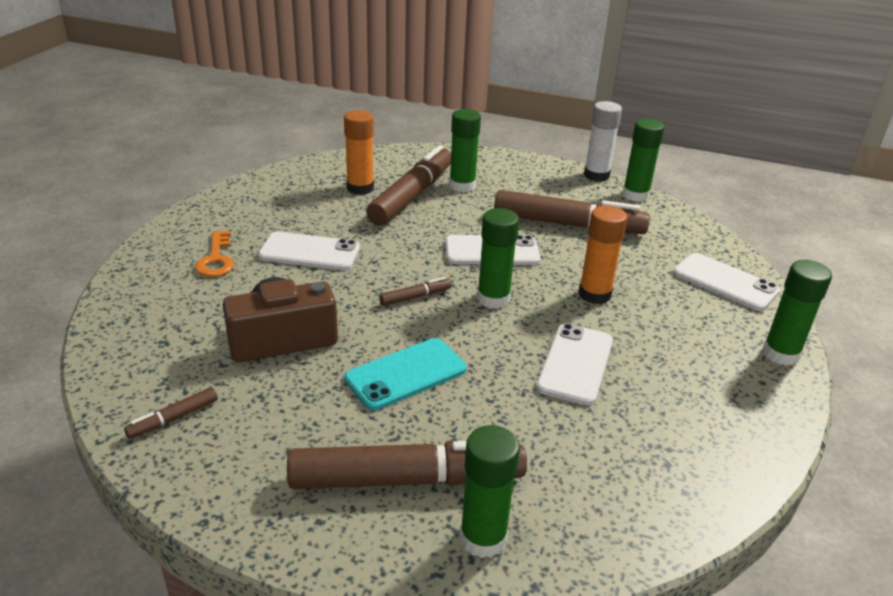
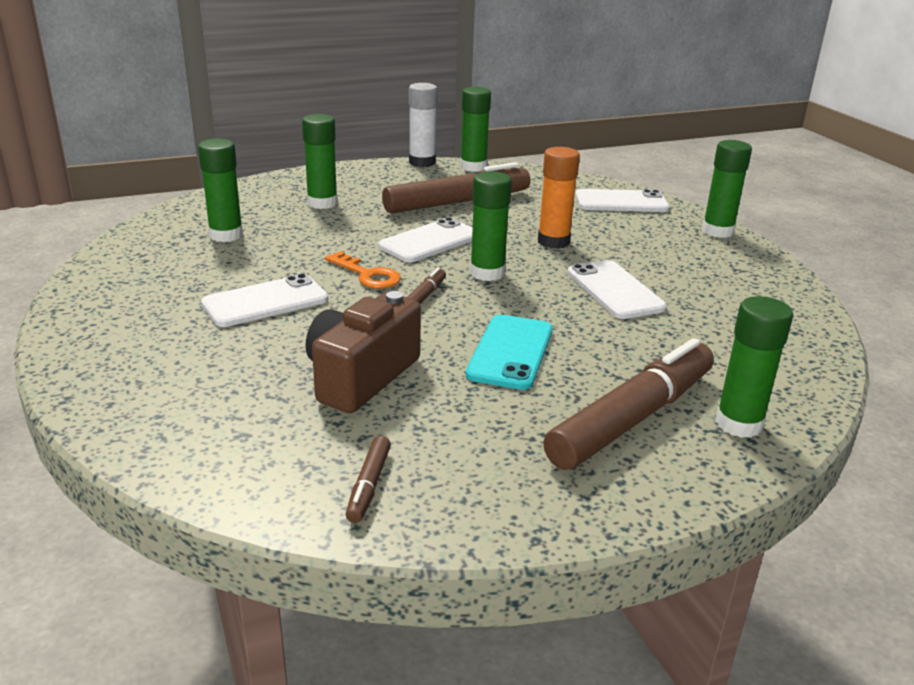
camera: 40 degrees left, 5 degrees down
orange key [195,231,234,277] -> orange key moved to [325,251,401,289]
orange glue stick [344,110,374,195] -> green glue stick [198,139,243,242]
brown marker [366,145,451,226] -> none

